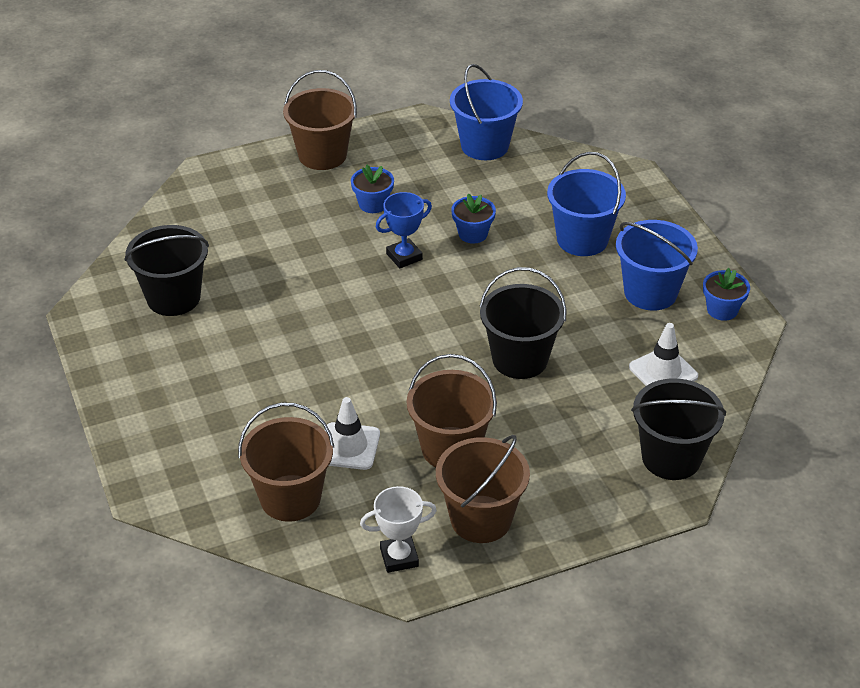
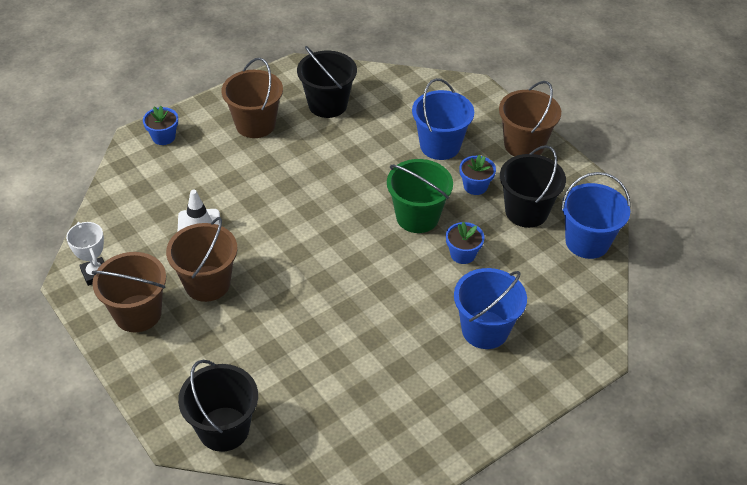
camera: 75 degrees right, 5 degrees up
brown bucket [238,402,334,522] -> brown bucket moved to [222,58,283,138]
blue trophy [376,192,432,268] -> green bucket [387,159,453,233]
black bucket [479,267,566,379] -> black bucket moved to [500,145,566,228]
blue bucket [616,220,698,311] -> blue bucket moved to [412,78,474,160]
white traffic cone [629,323,698,386] -> none
blue flower pot [703,268,750,321] -> blue flower pot moved to [143,106,178,145]

